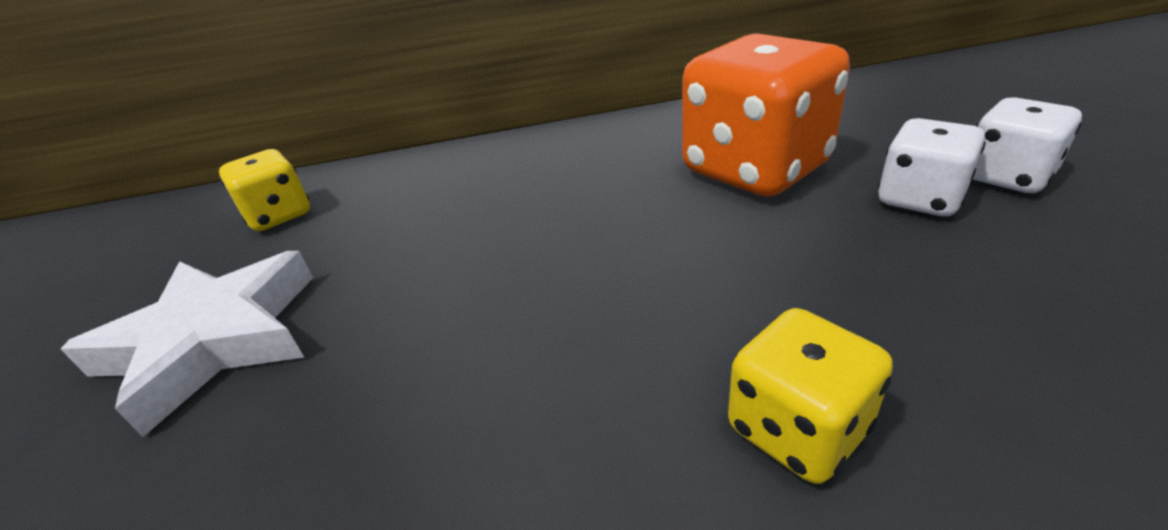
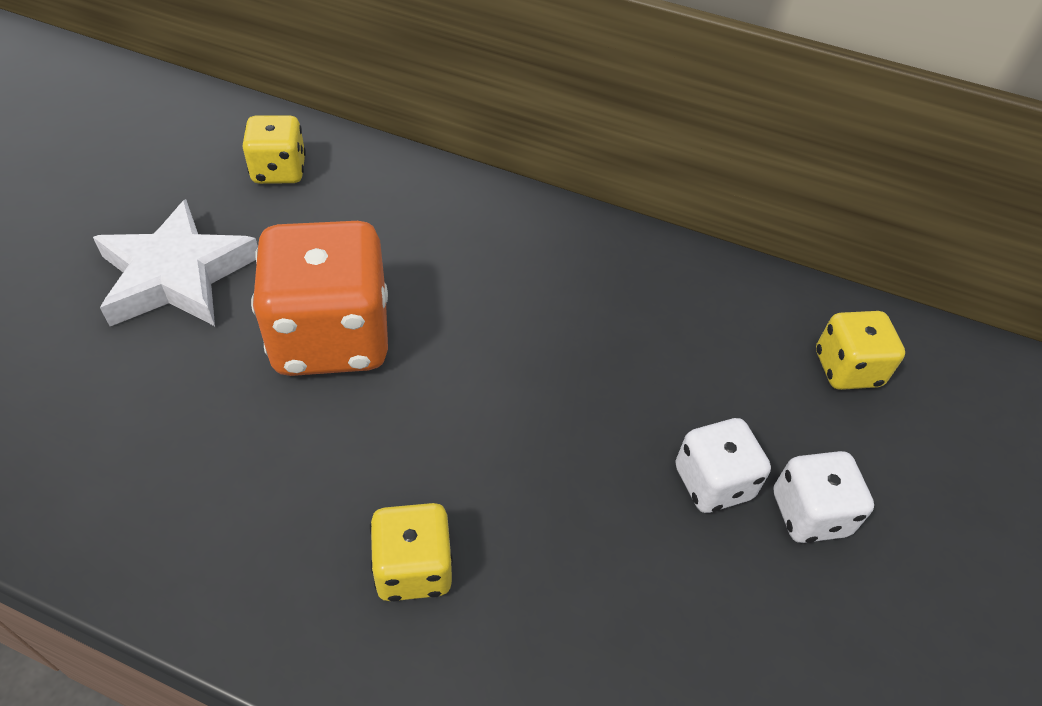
camera: 25 degrees right, 15 degrees up
orange dice [682,33,850,196] -> orange dice moved to [251,221,388,376]
none -> yellow dice [816,311,905,390]

